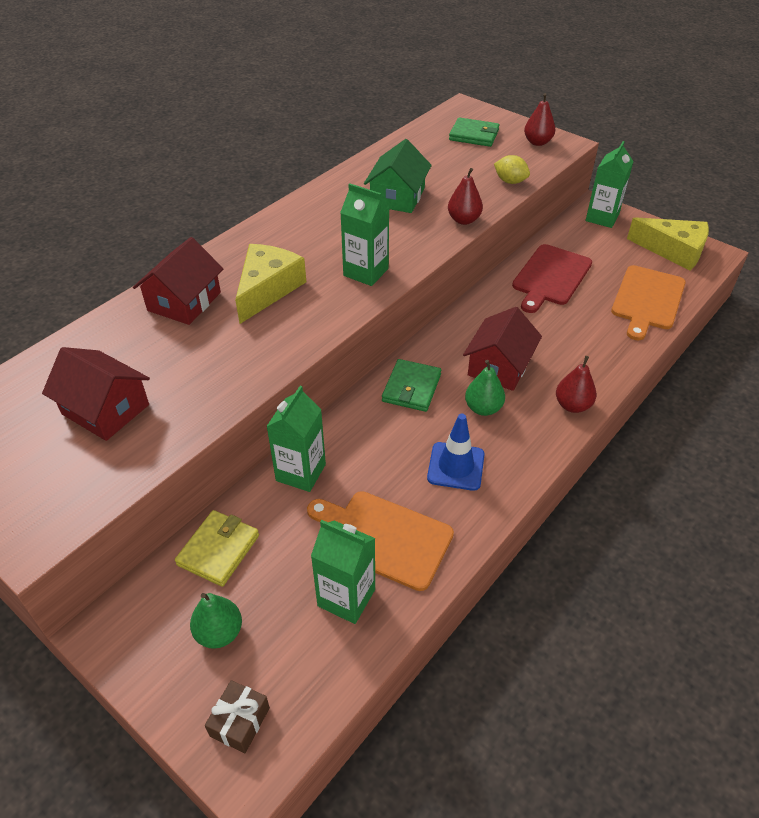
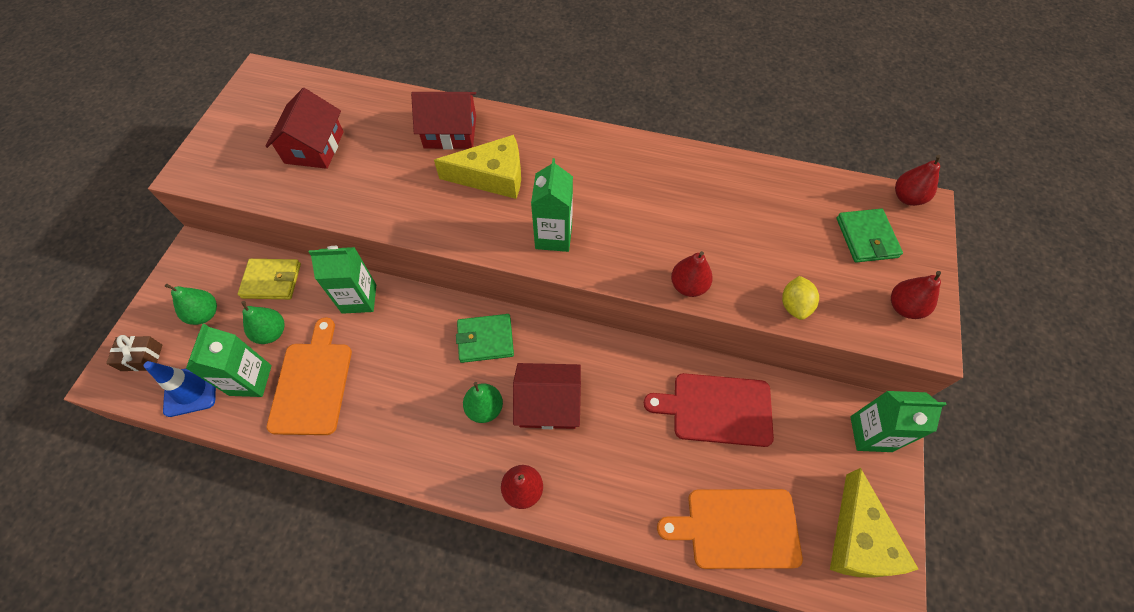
camera: 65 degrees right, 15 degrees up
green house [364,139,432,213] -> none
blue traffic cone [427,414,485,491] -> blue traffic cone moved to [144,361,216,417]
none -> green pear [241,301,285,344]
none -> red pear [895,155,940,206]

